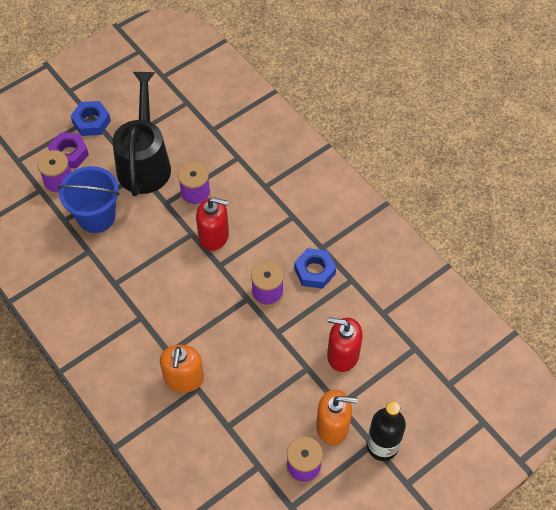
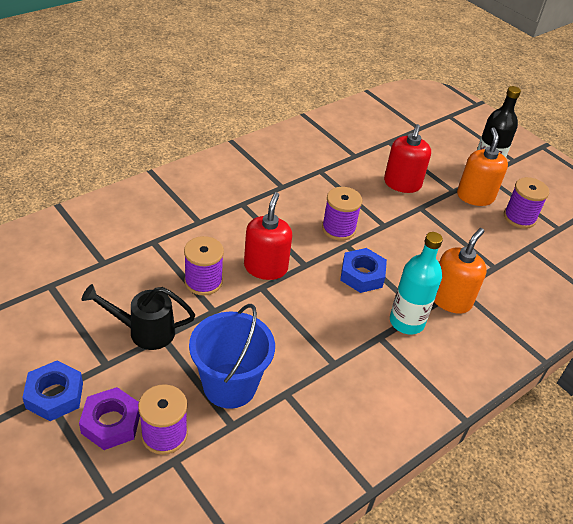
camera: 95 degrees left, 15 degrees down
black watering can [113,72,171,196] -> black watering can [82,284,195,350], size x0.59
orange soap dispenser [160,345,204,392] -> orange soap dispenser turned 60 degrees counterclockwise [434,228,487,314]
blue nut [294,248,336,289] -> blue nut moved to [340,248,387,293]
none -> turquoise bottle [390,232,443,335]

